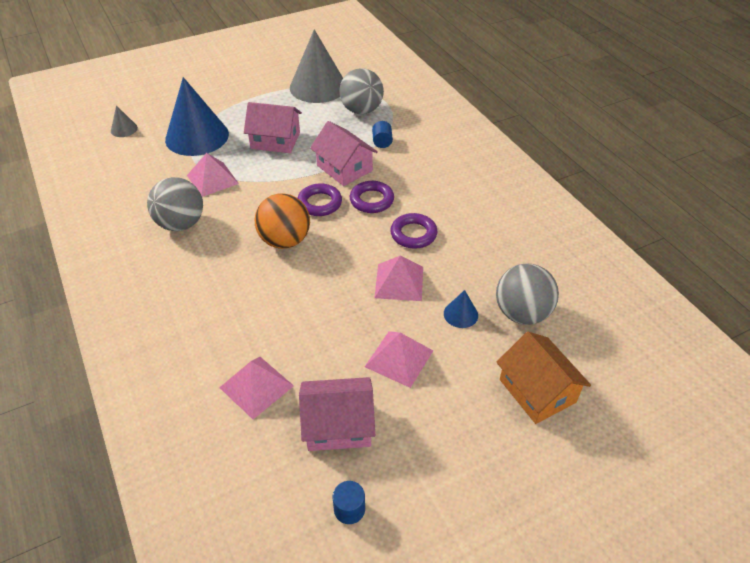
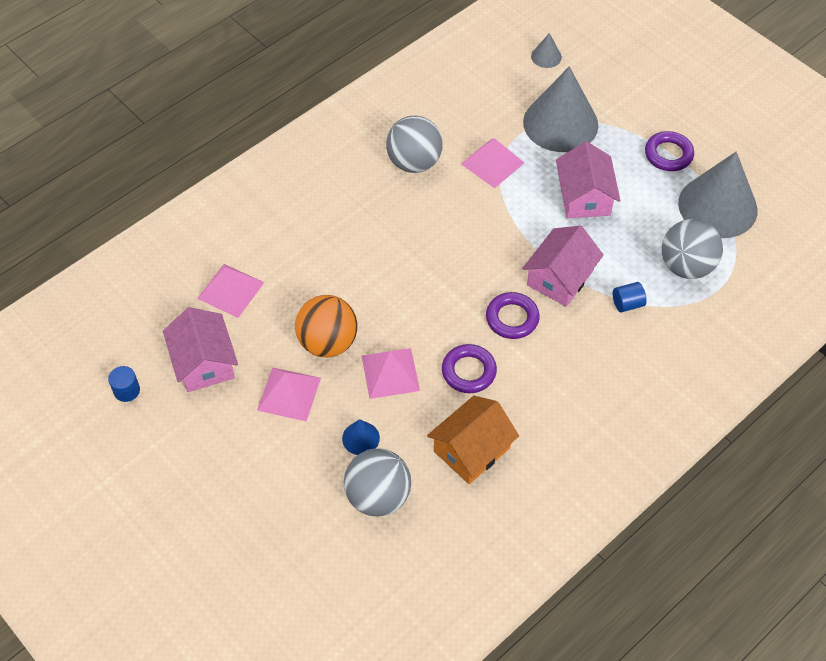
camera: 75 degrees right, 10 degrees up
blue cone [165,77,229,156] -> grey cone [523,66,598,152]
orange ball [255,193,310,249] -> orange ball moved to [295,295,358,357]
purple ring [298,183,342,216] -> purple ring moved to [645,131,694,171]
orange house [496,332,591,424] -> orange house moved to [427,396,519,484]

